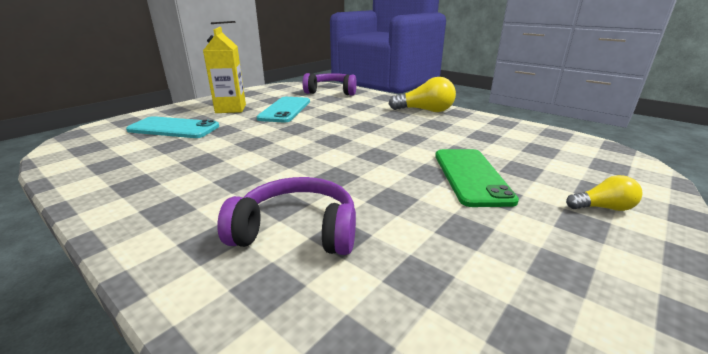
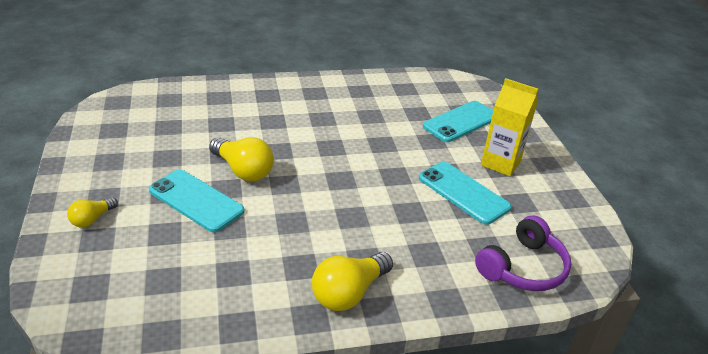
camera: 125 degrees right, 10 degrees up
purple headphones [217,177,356,255] -> none
green phone [435,149,519,207] -> turquoise phone [149,169,244,232]
none -> yellow light bulb [209,137,274,181]

